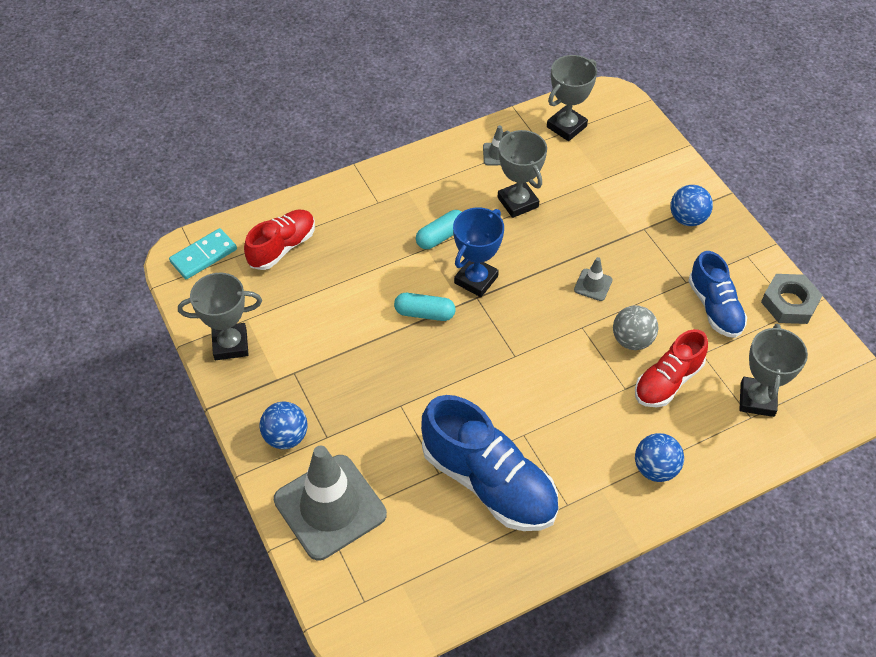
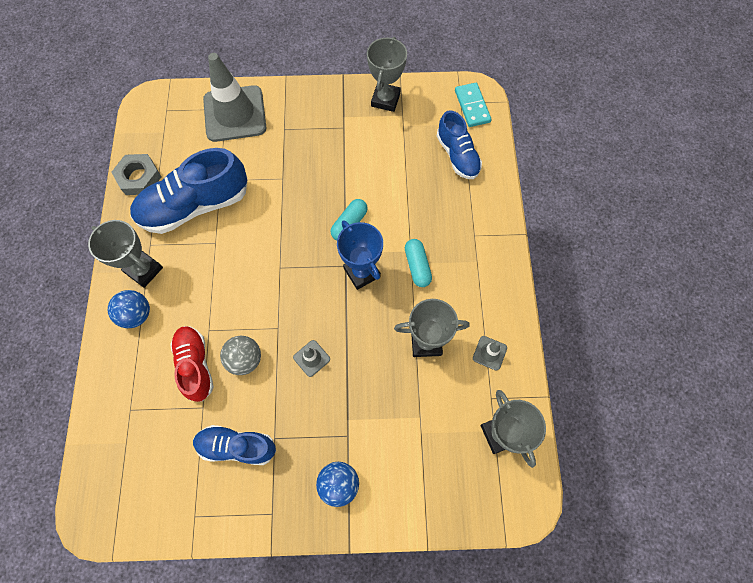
camera: 115 degrees right, 15 degrees up
red shoe [244,210,315,270] -> blue shoe [437,110,482,179]
blue ball [260,402,308,449] -> none
grey trophy [739,324,808,417] -> grey trophy moved to [88,220,163,288]
grey nut [761,274,823,324] -> grey nut moved to [111,154,161,195]

